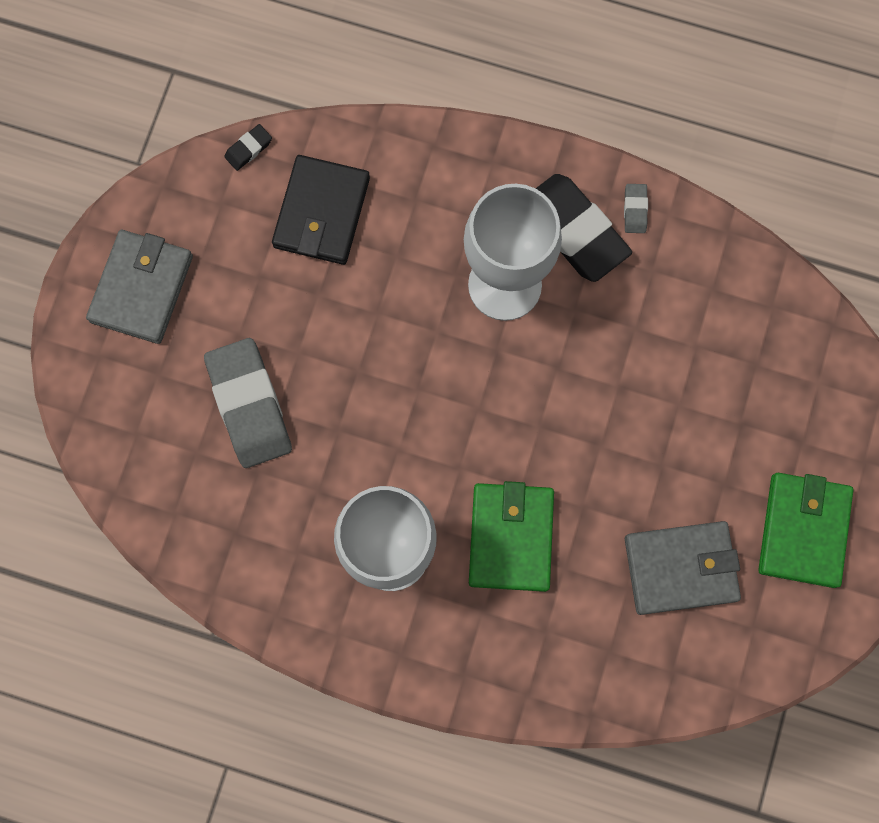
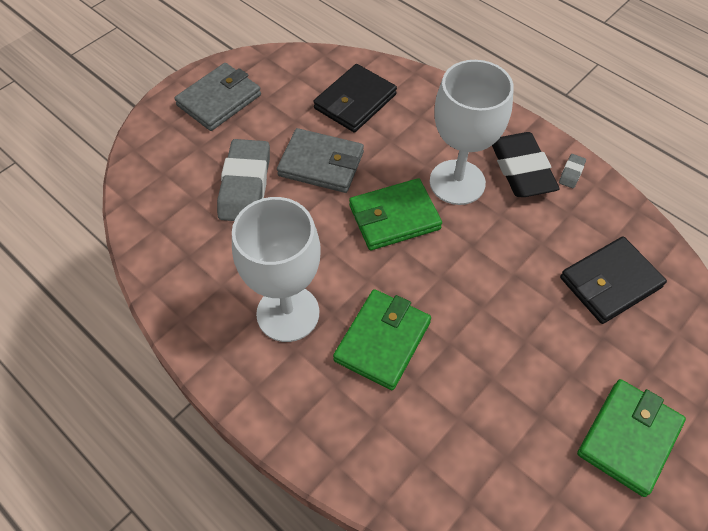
camera: 25 degrees right, 20 degrees down
black eraser [224,124,272,171] -> none
grey wallet [625,521,741,615] -> grey wallet moved to [277,128,364,193]
none -> green wallet [349,178,442,250]
none -> black wallet [560,236,667,324]

